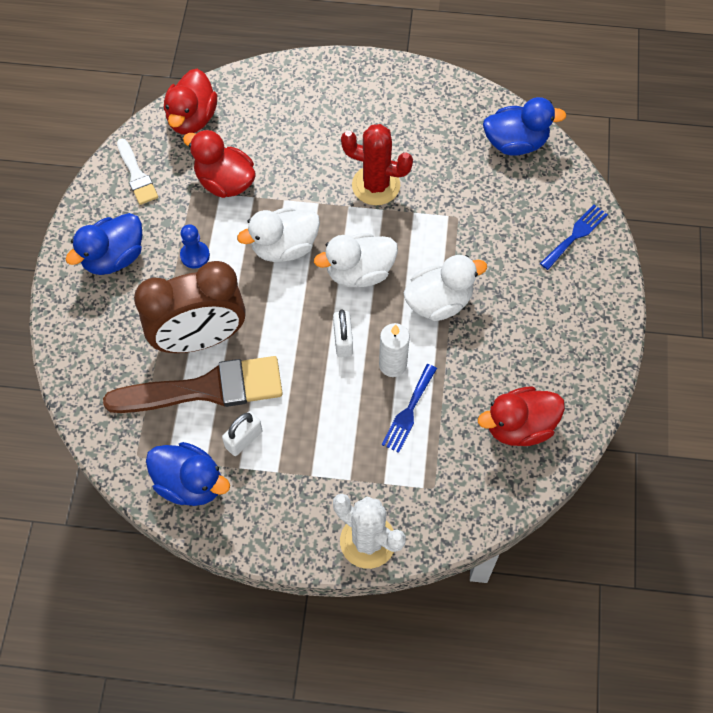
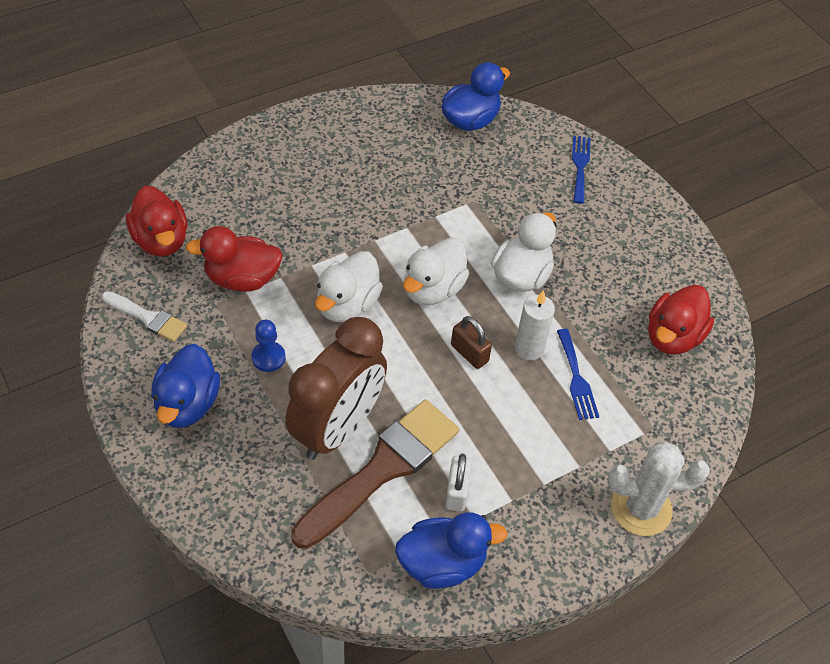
camera: 40 degrees left, 10 degrees down
white padlock [333,310,353,357] -> brown padlock [451,316,492,369]
red cactus [341,124,413,205] -> none

